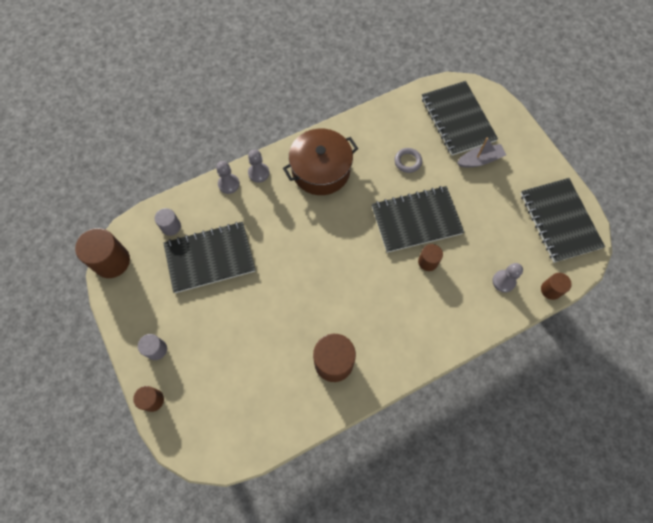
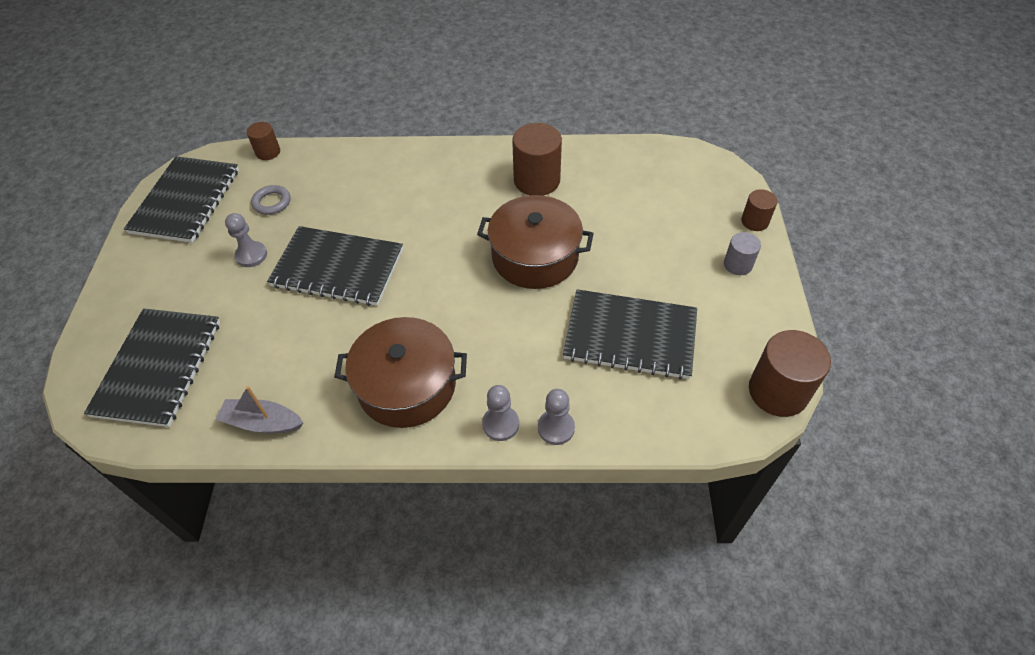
camera: 150 degrees left, 15 degrees down
grey cylinder [155,208,181,236] -> none
grey ring [394,148,422,173] -> grey ring moved to [251,185,290,215]
brown cylinder [418,244,443,271] -> none
grey boat [457,138,506,167] -> grey boat moved to [215,386,303,433]
grey pawn [492,263,523,292] -> grey pawn moved to [225,213,267,267]
none -> brown pot [477,195,594,289]

